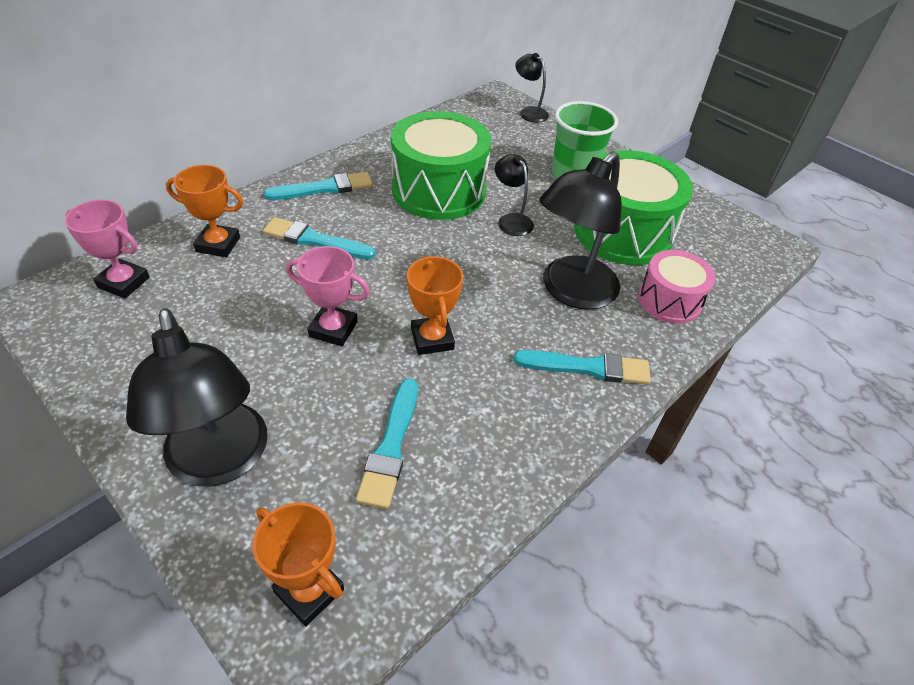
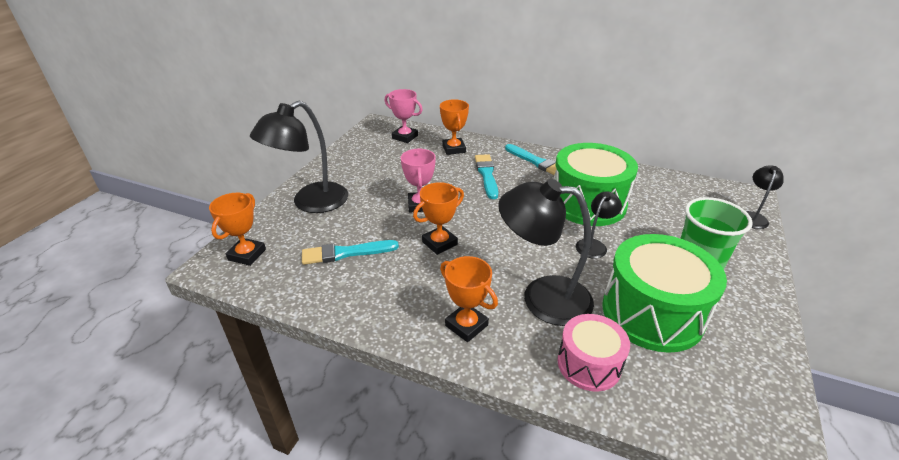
camera: 70 degrees right, 10 degrees down
pink trophy [65,199,150,299] -> pink trophy turned 60 degrees counterclockwise [385,89,423,143]
turquoise brush [513,350,651,385] -> orange trophy [440,256,498,342]

